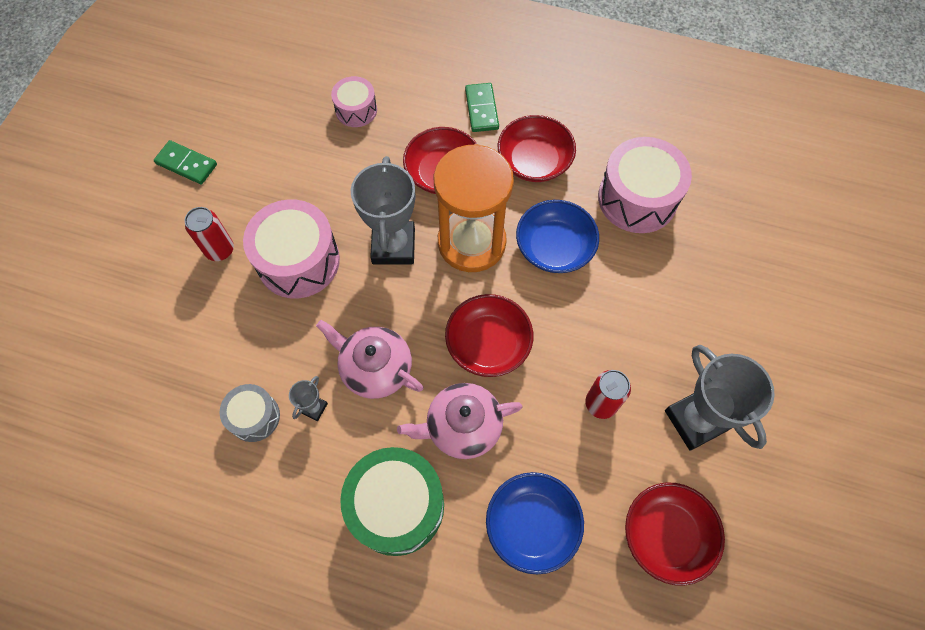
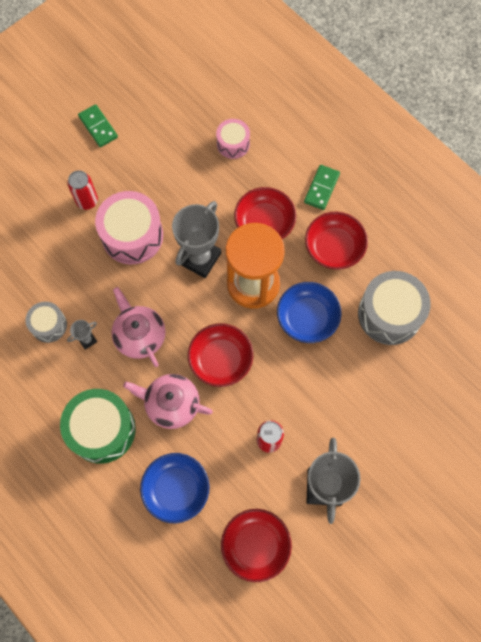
camera: 30 degrees right, 5 degrees up
pink drum [598,137,692,233] -> grey drum [358,271,431,345]

